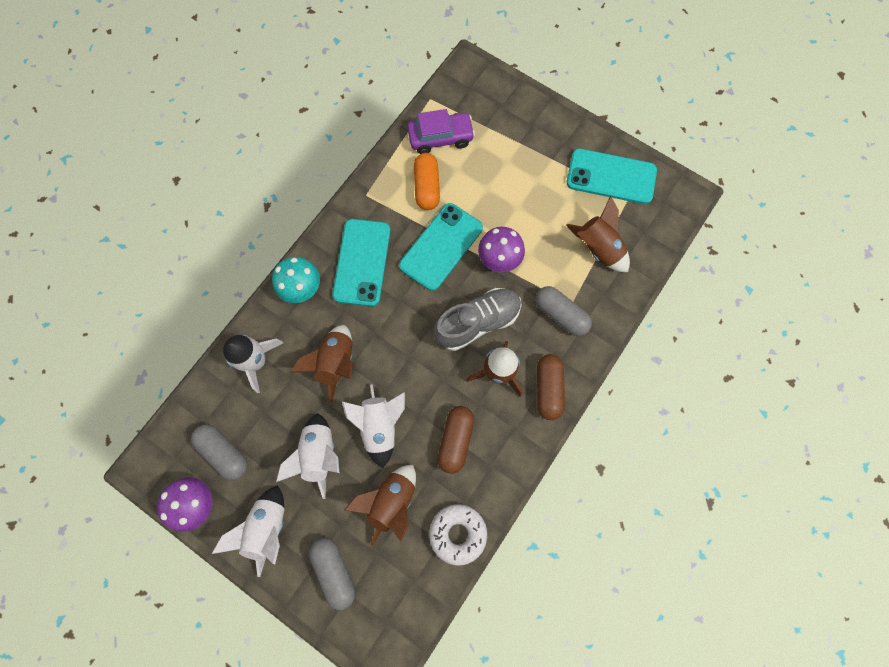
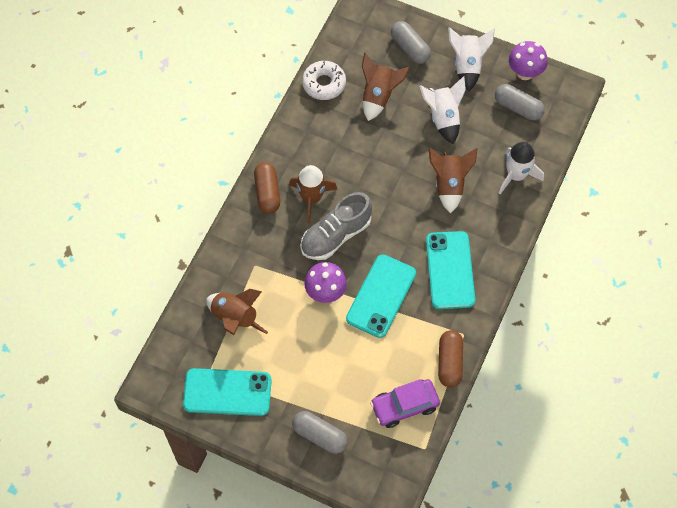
camera: 170 degrees right, 10 degrees down
turquoise mushroom [272,257,320,303] -> none
white rocket [342,384,405,468] -> none
orange capsule [414,153,440,210] -> none
brown capsule [437,406,474,474] -> brown capsule moved to [438,330,463,387]
grey capsule [535,286,592,336] -> grey capsule moved to [292,411,348,454]

